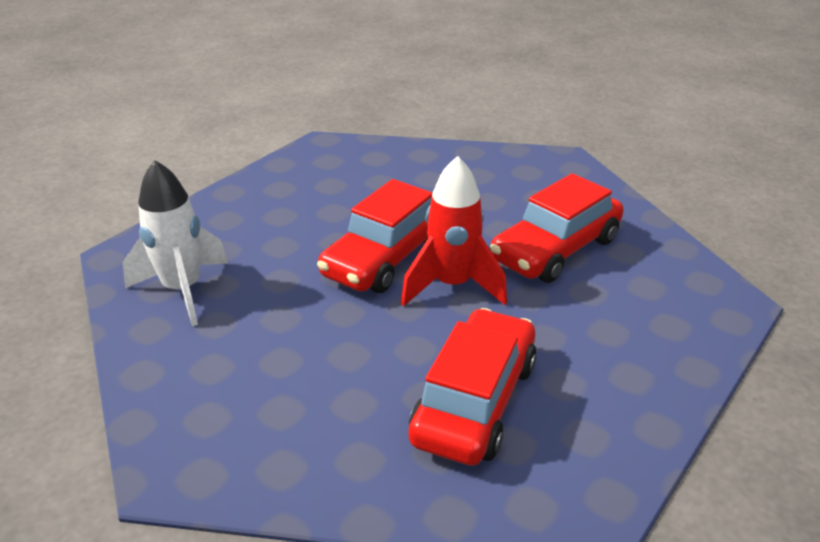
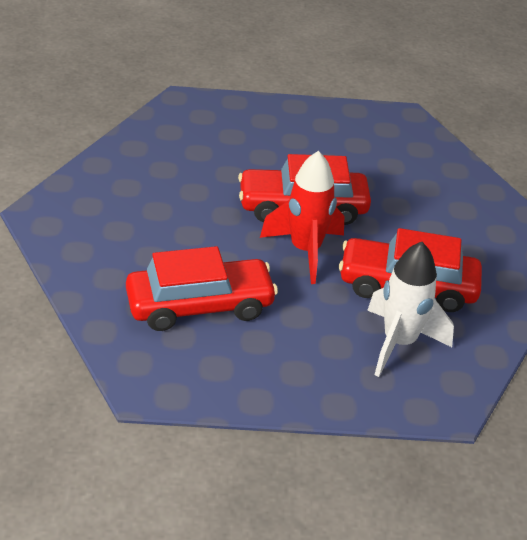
camera: 50 degrees right, 5 degrees up
white rocket [122,160,228,326] -> white rocket moved to [367,242,454,377]

